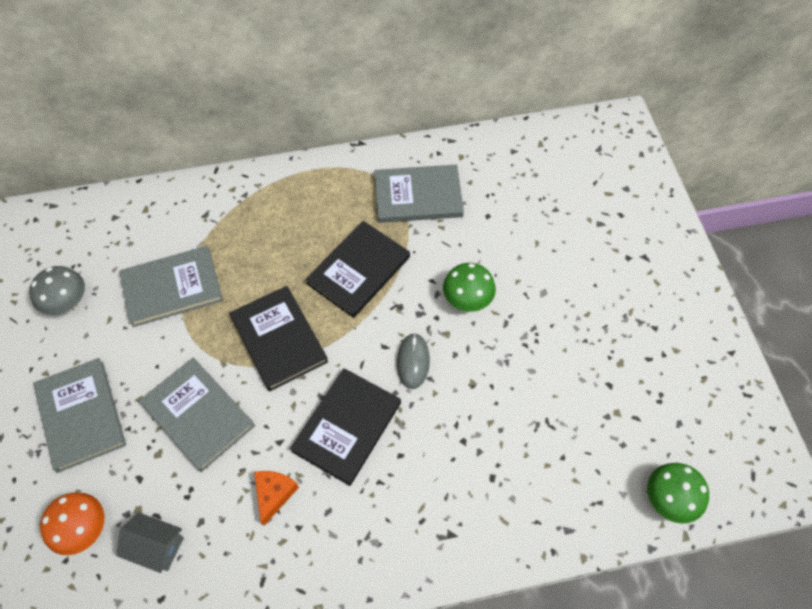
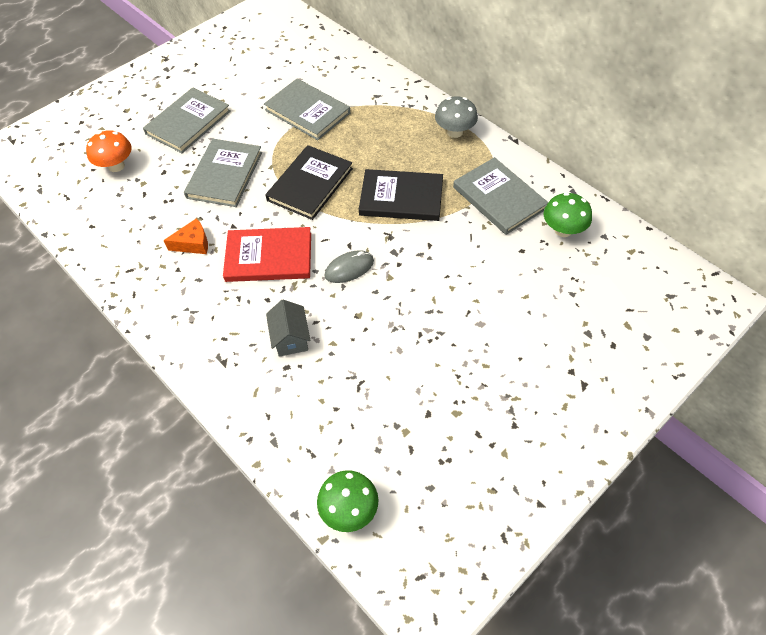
camera: 60 degrees right, 5 degrees down
grey mushroom [29,266,85,315] -> grey mushroom moved to [435,96,478,138]
grey house [116,512,184,573] -> grey house moved to [266,300,310,357]
black book [290,368,401,486] -> red book [223,227,311,282]
green mushroom [443,263,496,312] -> green mushroom moved to [544,192,592,237]

